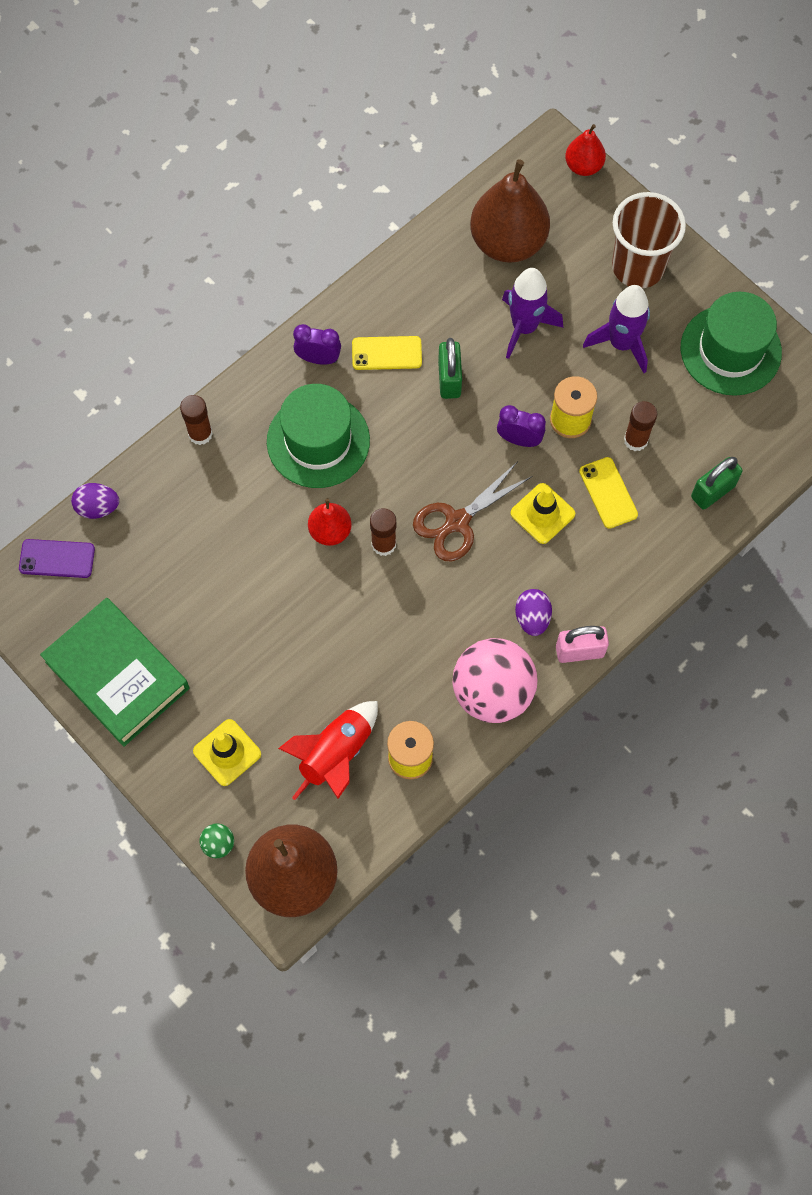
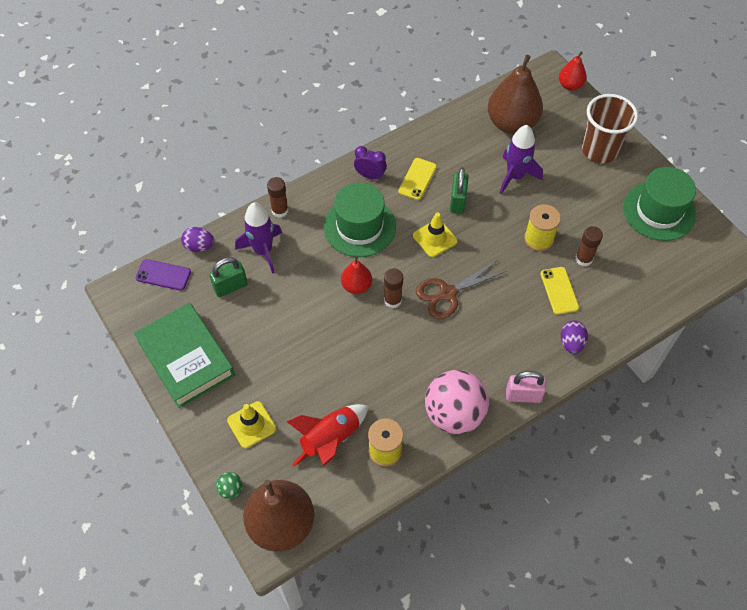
camera: 10 degrees right, 10 degrees down
yellow phone [352,336,422,370] -> yellow phone turned 75 degrees counterclockwise [398,158,437,200]
purple clock [497,405,546,447] -> none
yellow traffic cone [510,483,575,544] -> yellow traffic cone moved to [413,213,458,257]
purple egg [515,589,552,636] -> purple egg moved to [561,321,588,354]
purple rocket [583,285,650,373] -> purple rocket moved to [235,203,282,274]
green padlock [691,457,743,510] -> green padlock moved to [209,257,248,297]

